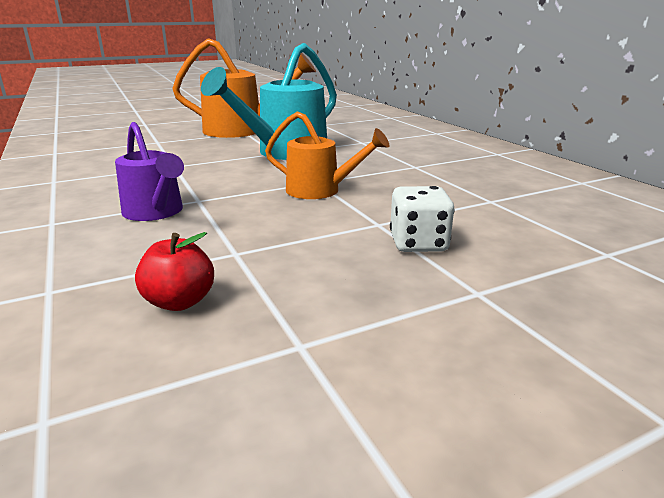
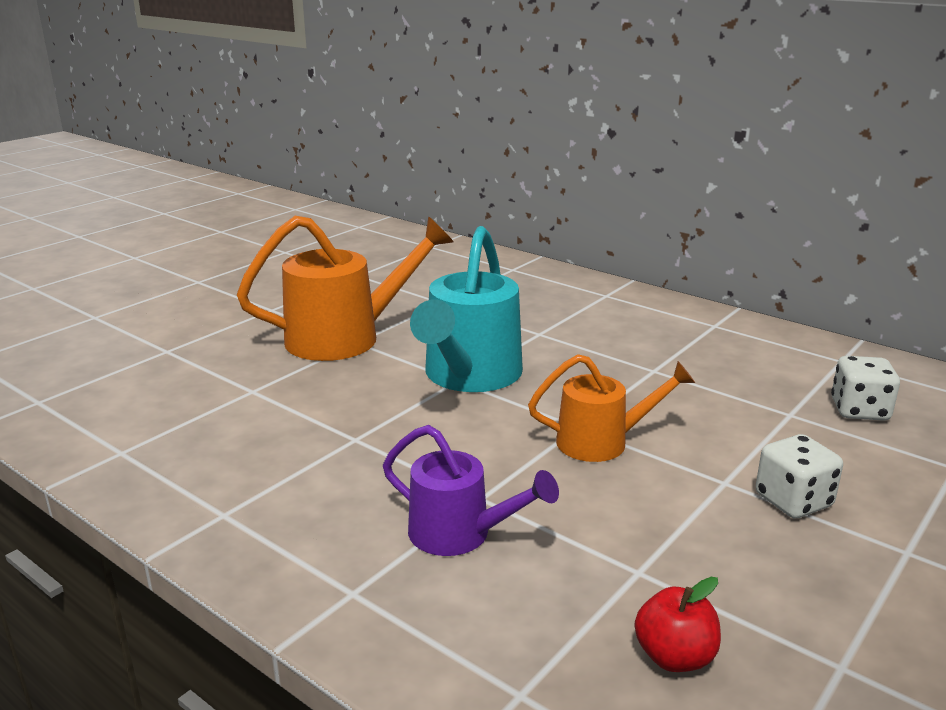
camera: 25 degrees left, 0 degrees up
none -> white dice [831,356,900,421]

